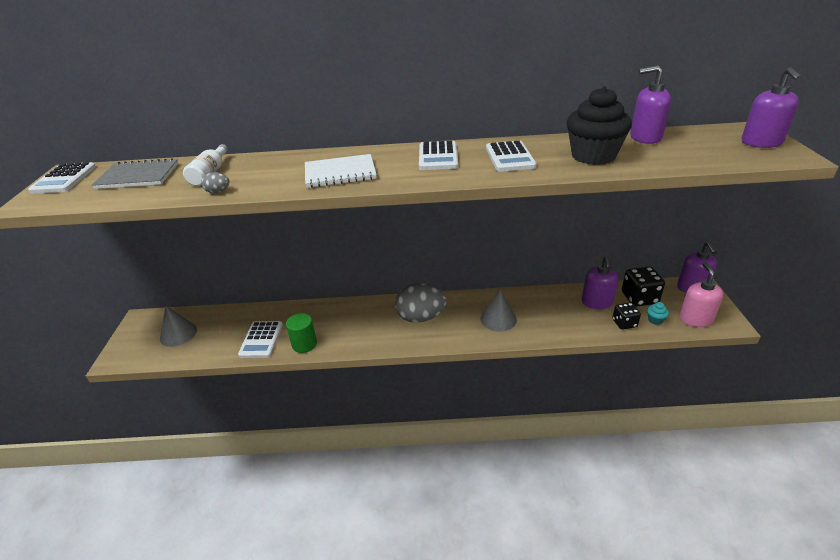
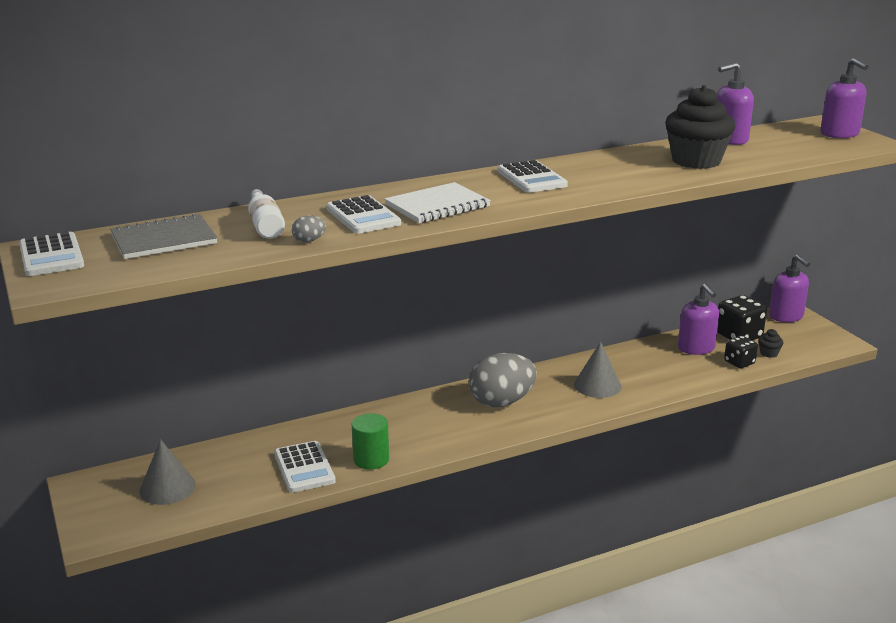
camera: 25 degrees left, 10 degrees down
white calculator [486,141,537,172] -> white calculator moved to [326,195,401,234]
turquoise cupcake [647,302,669,325] -> black cupcake [758,329,783,358]
pink soap dispenser [679,262,723,327] -> none

